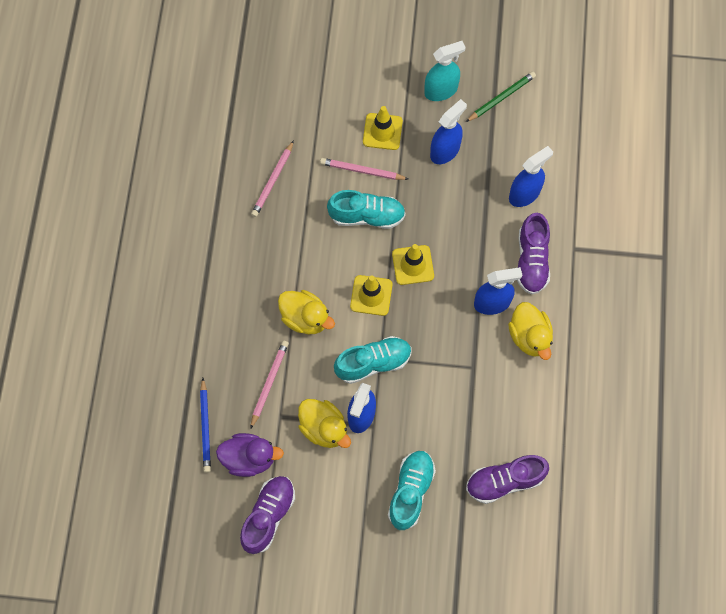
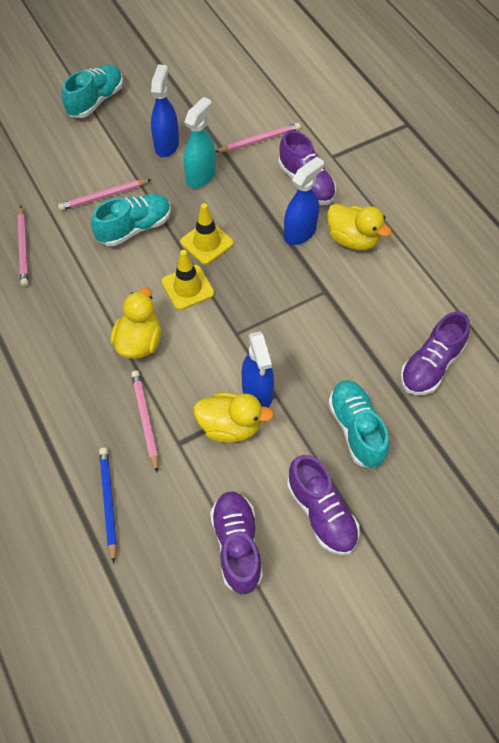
camera: 35 degrees left, 10 degrees down
blue pencil [200,378,211,473] -> blue pencil turned 150 degrees counterclockwise [99,448,117,563]
purple duck [216,433,284,477] -> none
yellow duck [278,290,335,334] -> yellow duck turned 75 degrees counterclockwise [111,287,161,359]
turquoise shoe [334,336,412,384] -> turquoise shoe moved to [62,65,123,118]
yellow traffic cone [363,106,403,150] -> none
turquoise spray bottle [424,41,466,101] -> turquoise spray bottle moved to [184,97,215,188]
green pencil [466,72,536,122] -> none
blue spray bottle [509,146,553,207] -> pink pencil [215,123,301,152]
none -> purple shoe [287,455,360,555]

